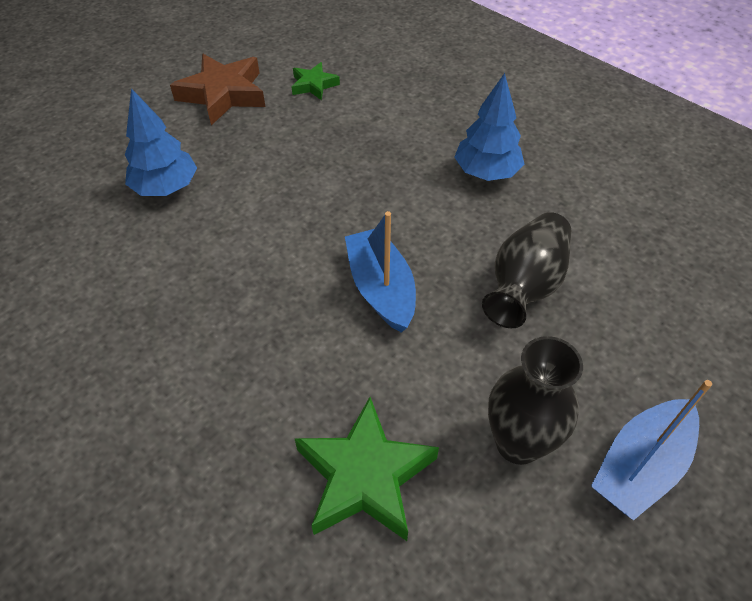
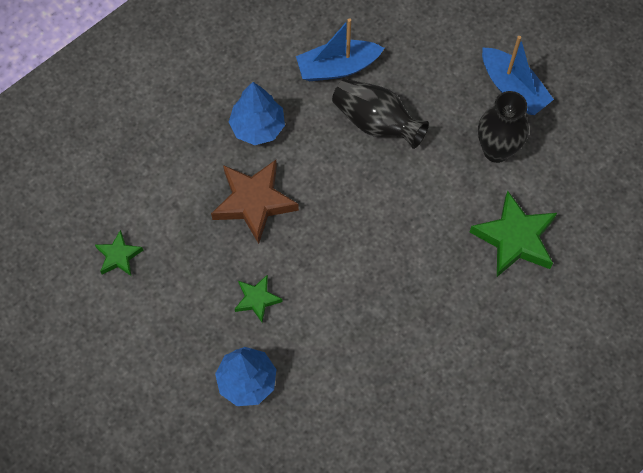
camera: 85 degrees left, 15 degrees up
brown star [170,54,265,125] -> brown star moved to [211,160,299,244]
blue boat [345,211,416,333] -> blue boat moved to [296,18,384,81]
none -> green star [235,275,283,323]

